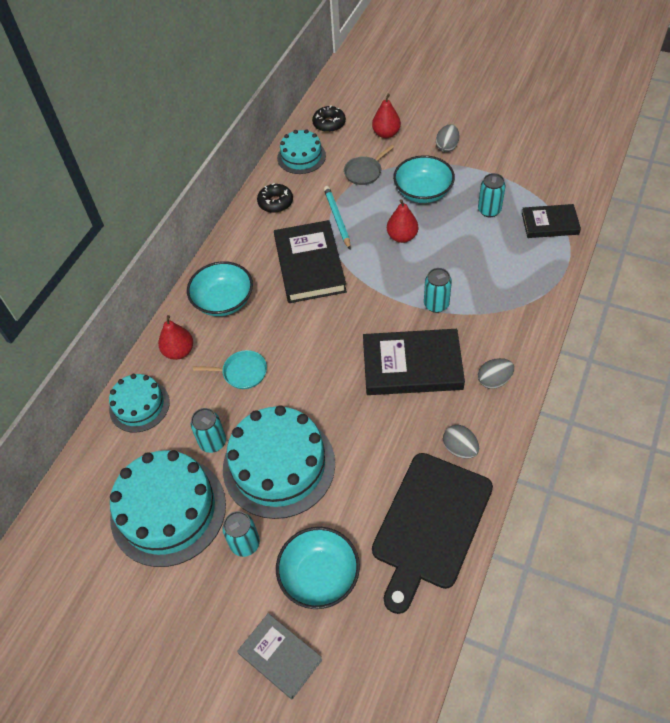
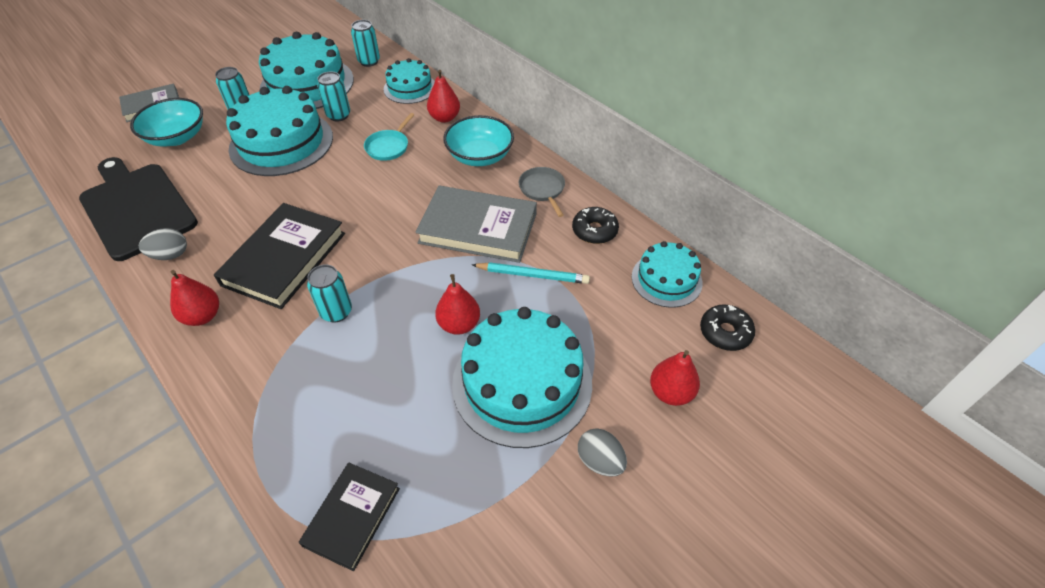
camera: 110 degrees right, 5 degrees down
black book [274,220,347,303] -> grey book [415,186,537,263]
grey pan [344,145,394,185] -> grey pan moved to [519,167,565,217]
turquoise bowl [393,155,455,203] -> turquoise cake [452,307,592,448]
turquoise can [478,173,506,217] -> turquoise can moved to [351,20,380,67]
grey egg [478,358,514,389] -> red pear [170,270,219,326]

